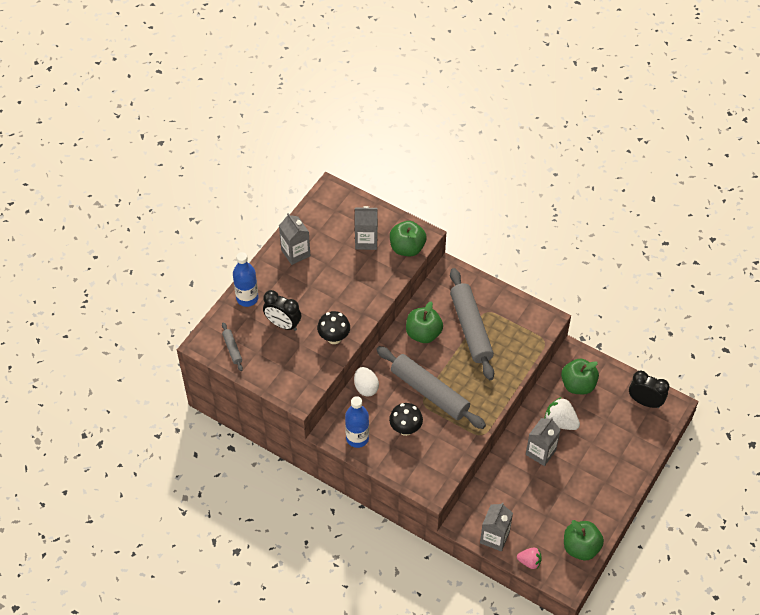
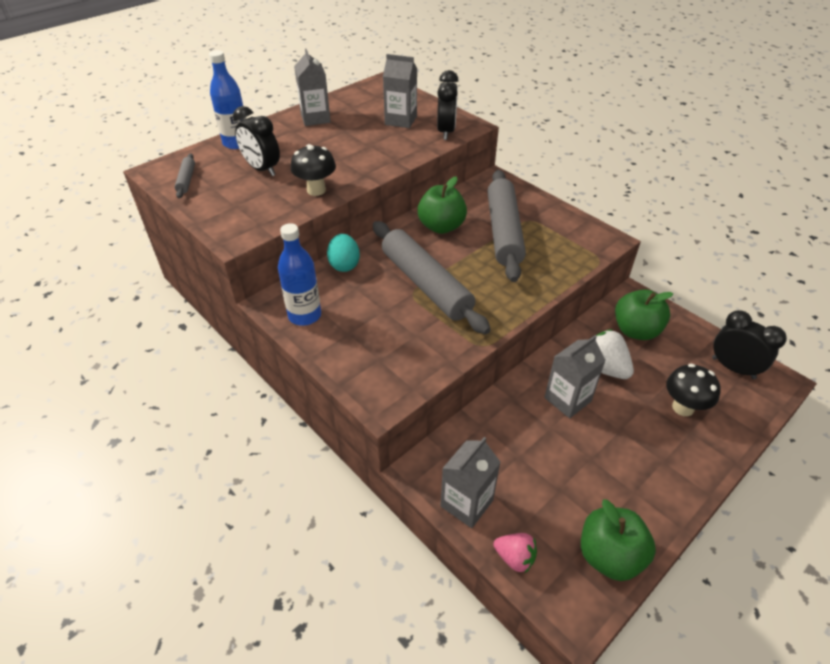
camera: 15 degrees right, 10 degrees down
white egg [354,367,379,397] -> turquoise egg [327,234,360,272]
black mushroom [389,403,423,436] -> black mushroom moved to [666,364,721,416]
green apple [390,221,427,256] -> black clock [437,70,458,140]

